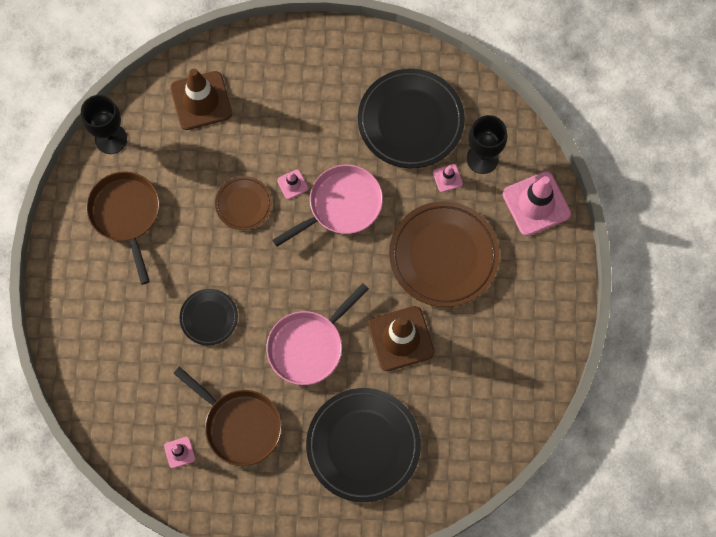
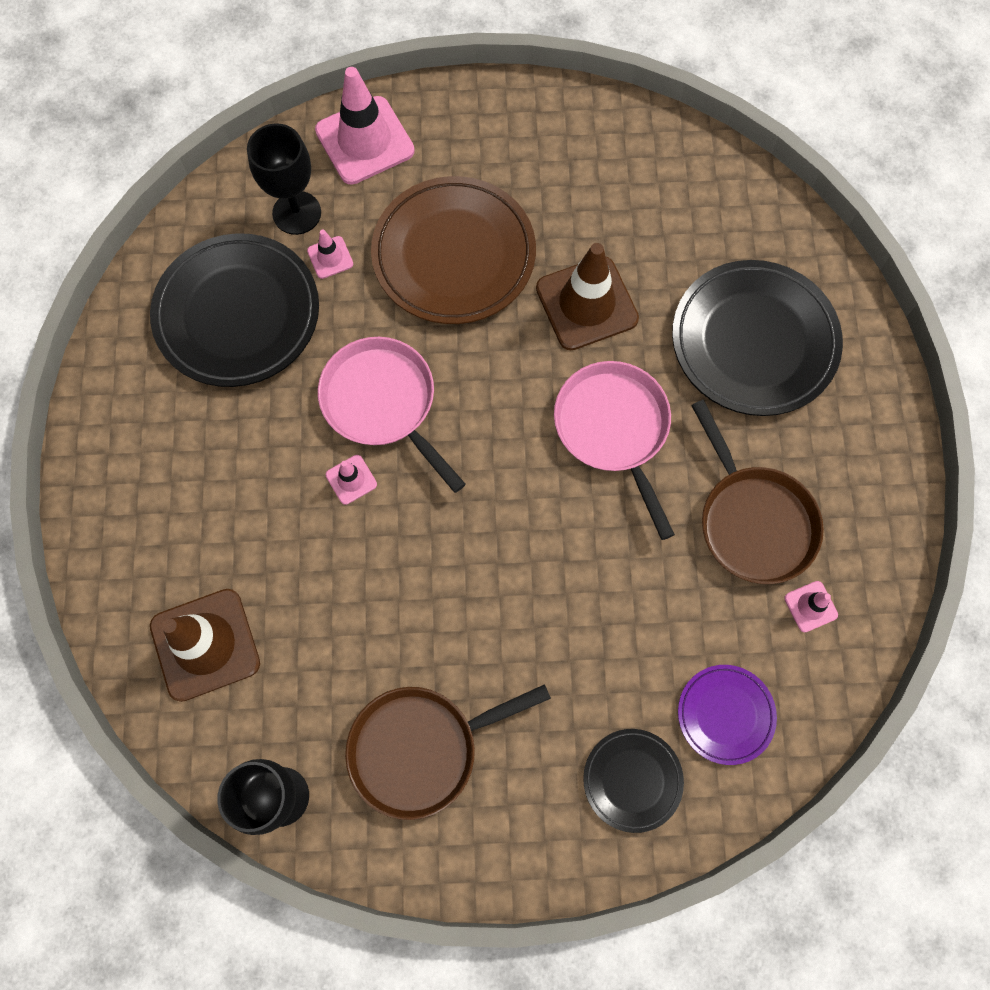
camera: 95 degrees left, 0 degrees up
brown pan [173,367,282,466] -> brown pan turned 120 degrees clockwise [691,400,824,584]
black plate [179,289,238,345] -> black plate moved to [583,729,684,833]
brown plate [215,176,272,230] -> none
pink pan [266,283,369,385] -> pink pan turned 150 degrees counterclockwise [554,361,675,540]
none -> purple plate [678,665,777,765]

